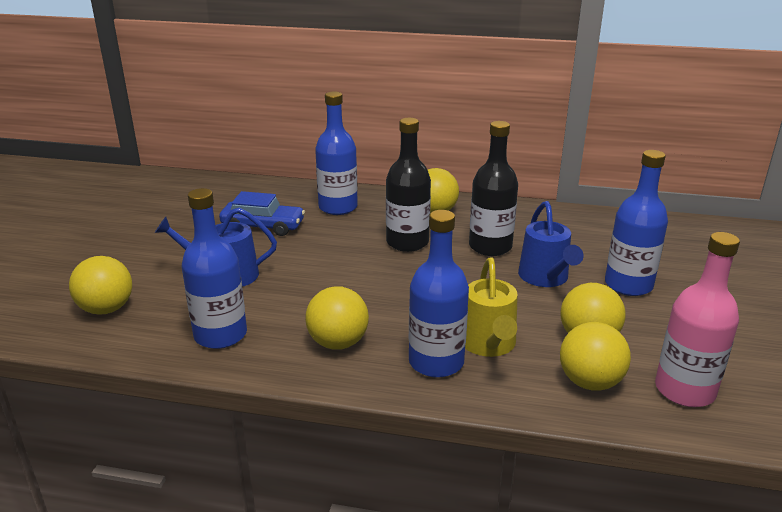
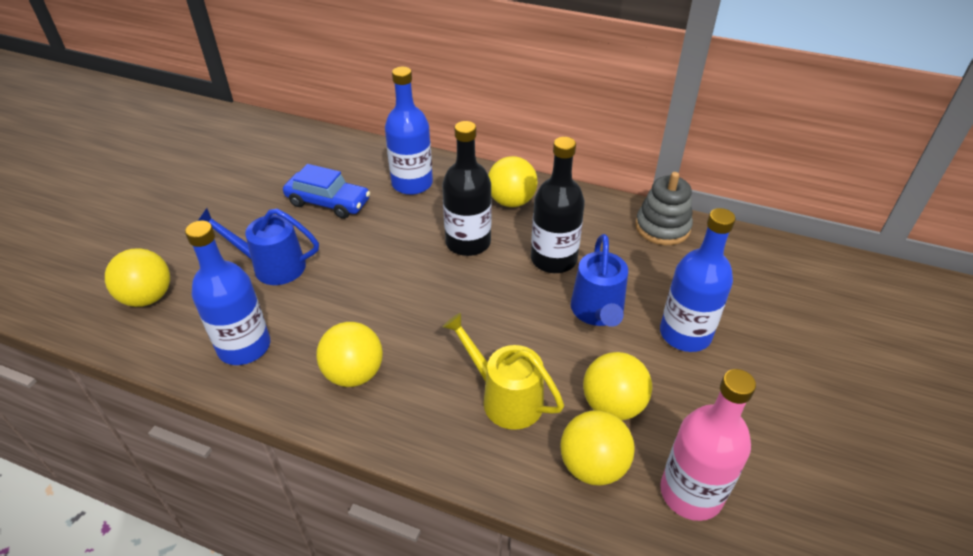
camera: 10 degrees right, 15 degrees up
blue bottle [409,210,469,378] -> none
yellow watering can [465,258,518,357] -> yellow watering can turned 120 degrees clockwise [442,313,564,430]
none -> grey stacking toy [635,172,693,245]

